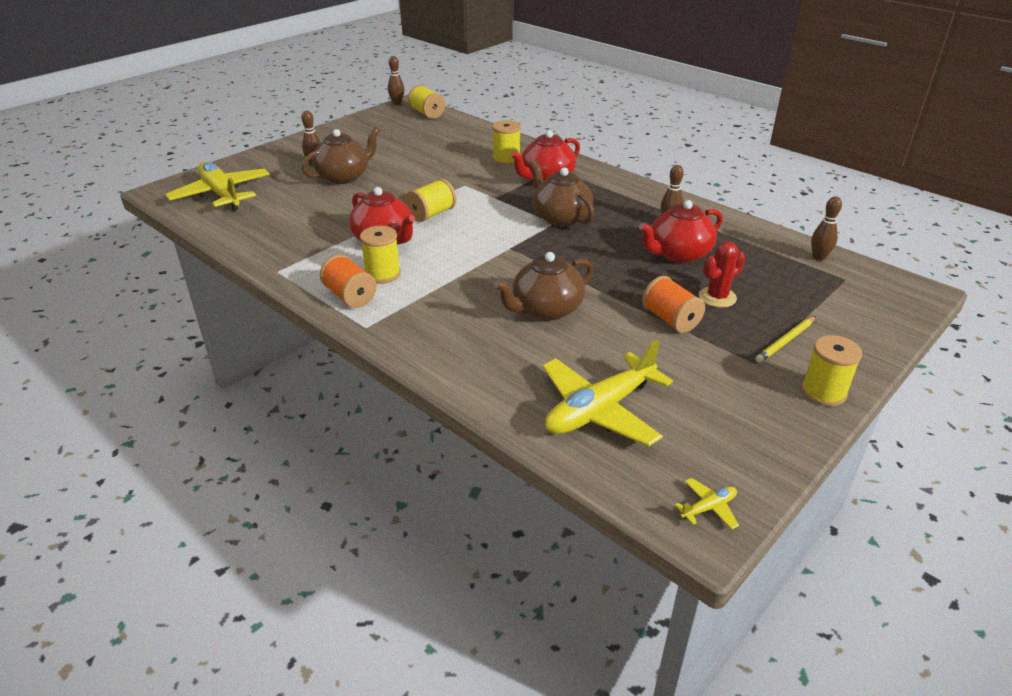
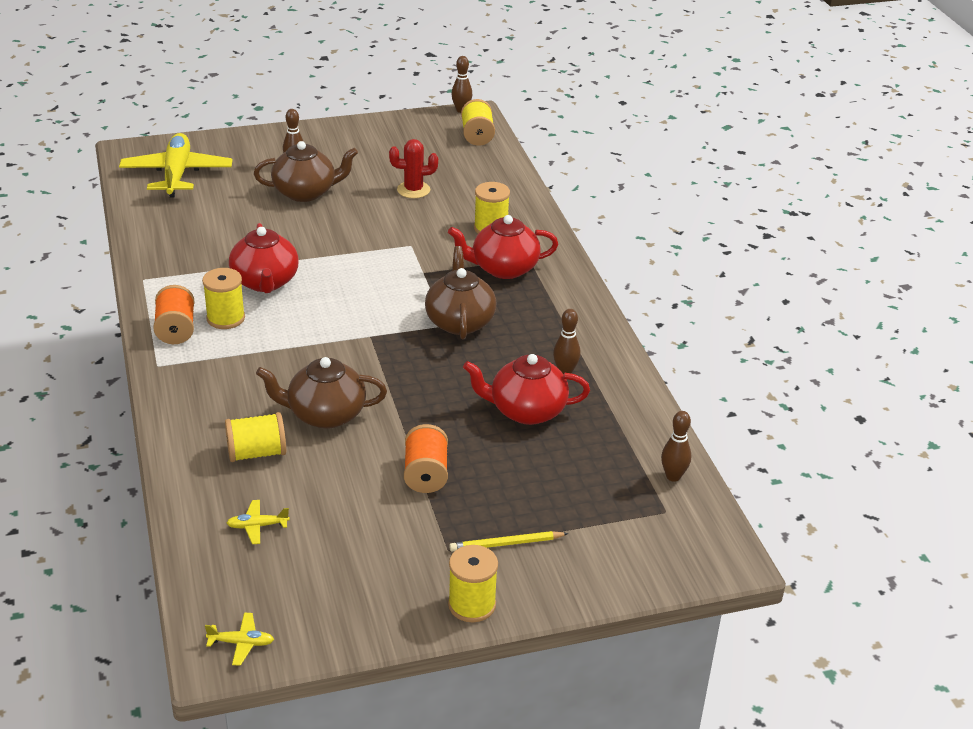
camera: 30 degrees right, 0 degrees up
yellow spool [405,179,456,222] -> yellow spool moved to [225,412,286,462]
yellow plane [542,339,673,447] -> yellow plane [227,500,290,544], size x0.41
red cactus [699,241,745,308] -> red cactus moved to [389,139,438,198]

